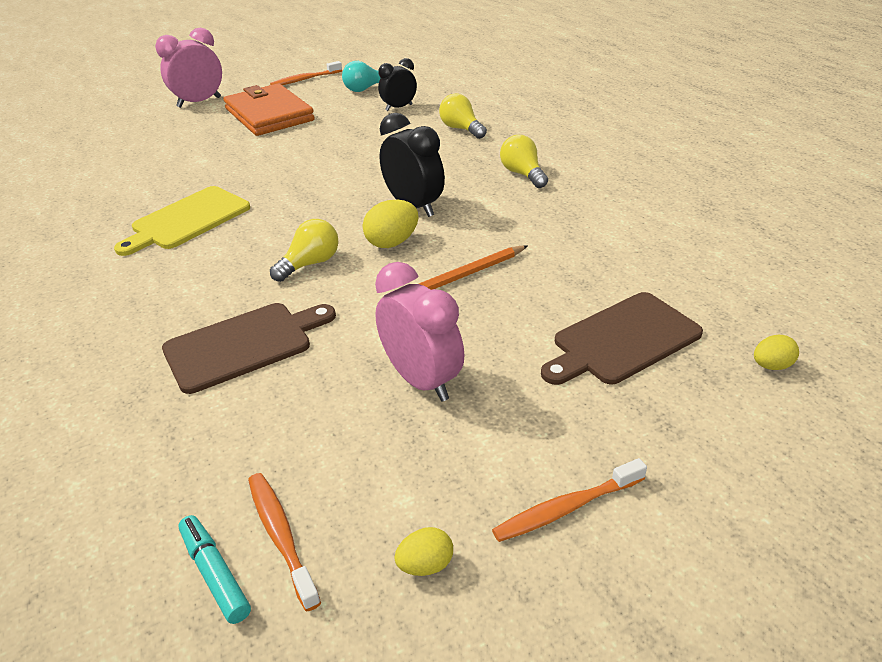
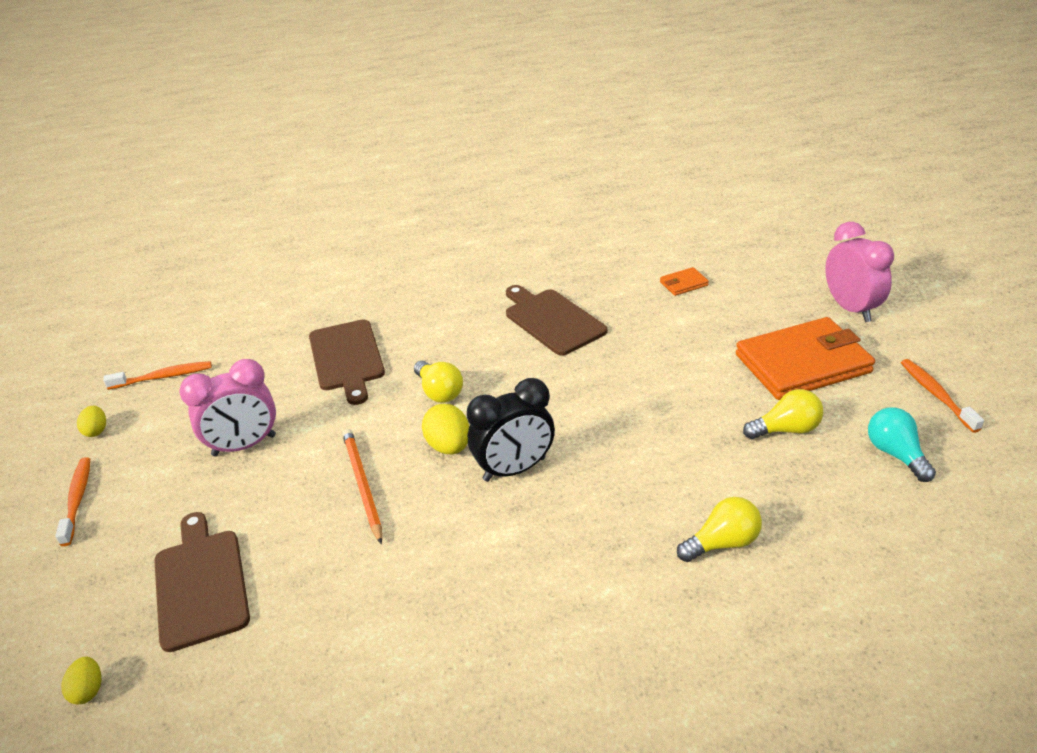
camera: 105 degrees right, 0 degrees up
yellow cutting board [114,186,250,256] -> brown cutting board [506,285,607,356]
turquoise marker [179,515,251,624] -> none
black clock [378,58,417,111] -> none
yellow light bulb [500,135,548,188] -> yellow light bulb moved to [743,389,823,439]
none -> orange wallet [660,267,709,296]

